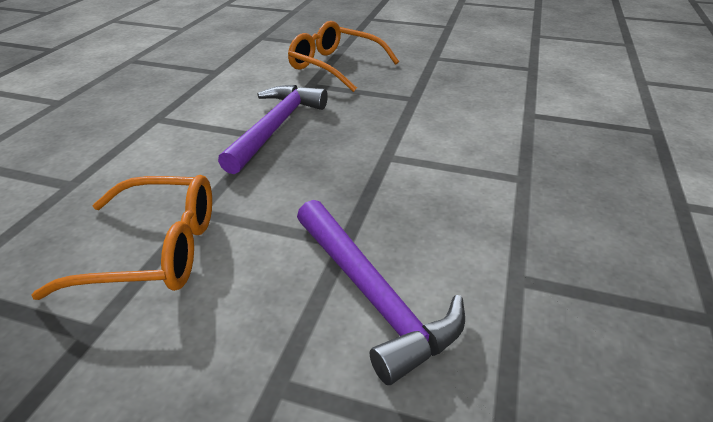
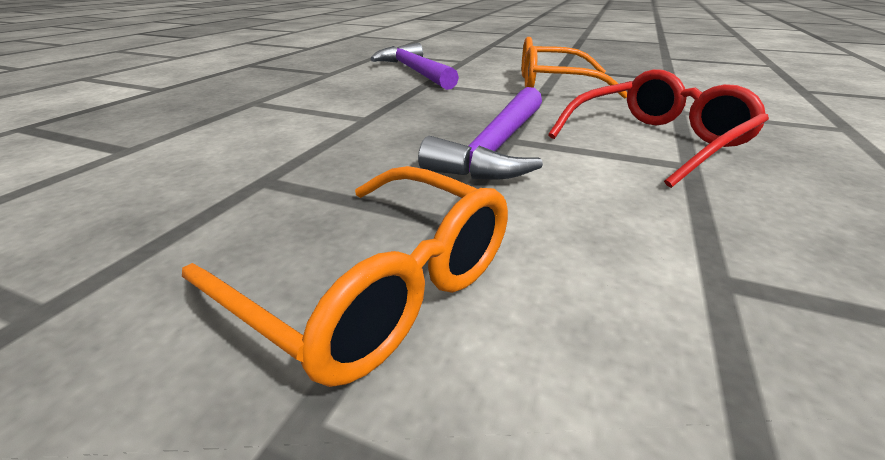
camera: 175 degrees left, 5 degrees down
none -> red glasses [548,69,769,188]

